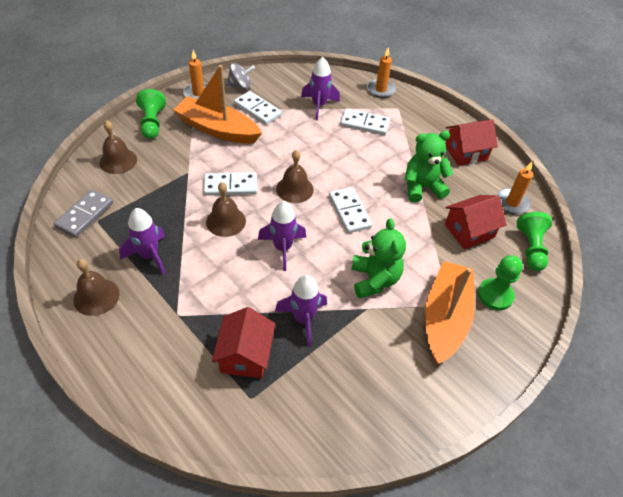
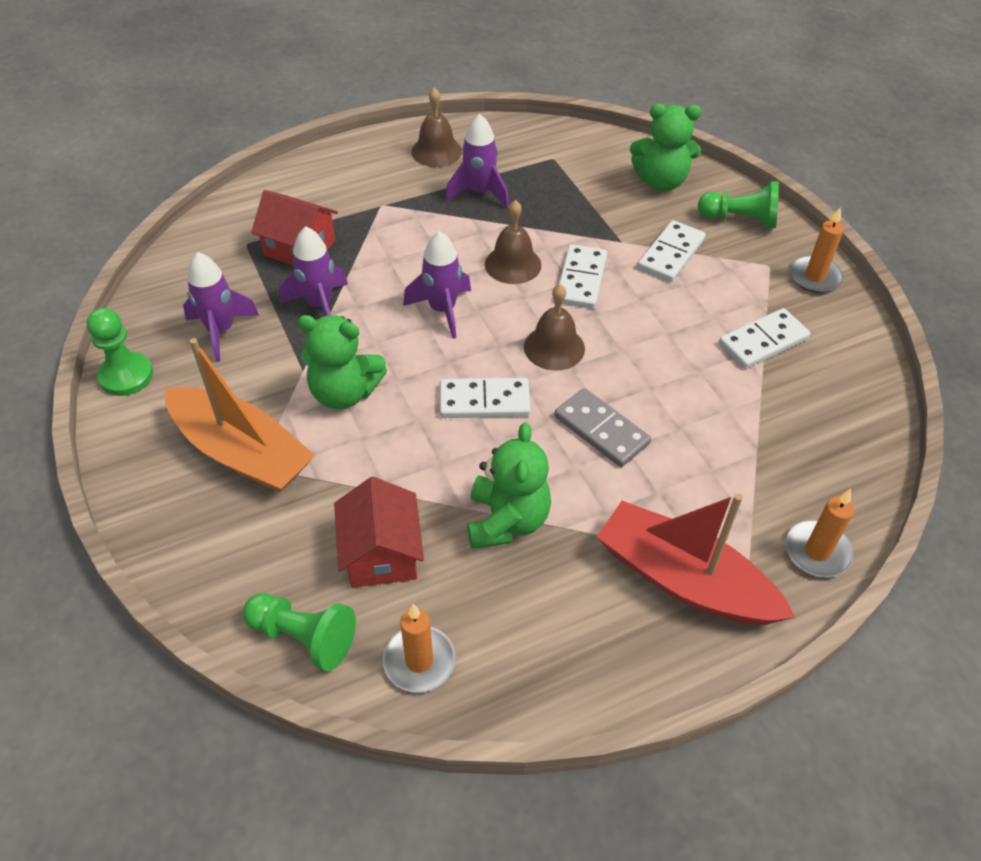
camera: 110 degrees right, 0 degrees up
grey domino [54,189,113,238] -> grey domino moved to [554,388,651,467]
brown bell [99,120,137,174] -> green teddy bear [630,104,701,191]
orange boat [173,65,262,144] -> none
grey spinning top [226,63,255,90] -> none
purple rocket [301,57,340,120] -> purple rocket moved to [183,252,259,362]
white domino [340,108,390,135] -> white domino moved to [638,220,706,282]
red house [445,119,498,166] -> none
green pawn [478,255,523,310] -> green pawn moved to [87,308,153,396]
none -> red boat [597,493,796,624]

